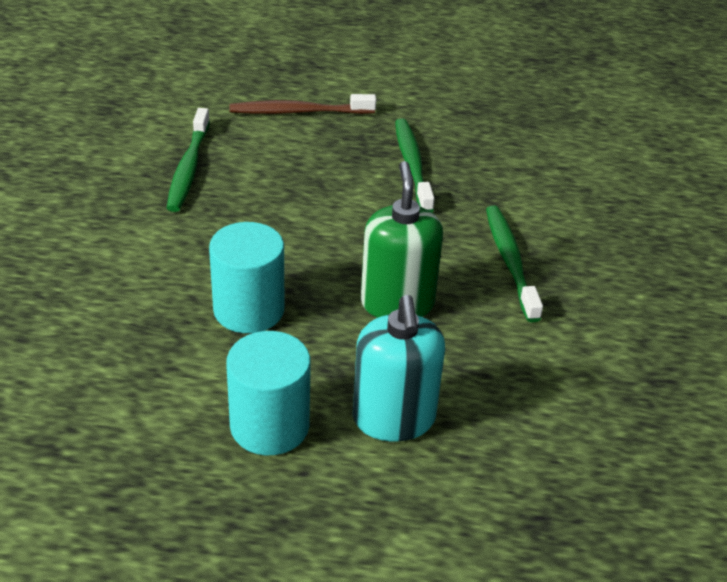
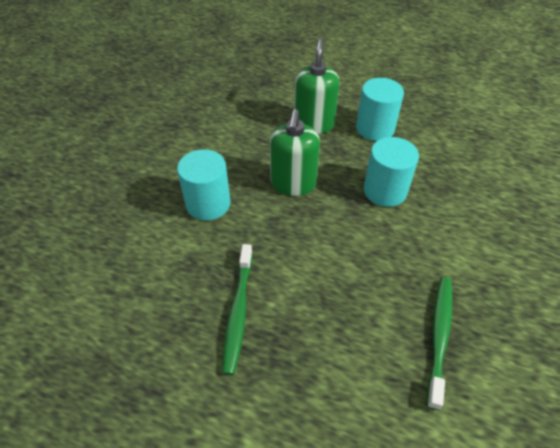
camera: 165 degrees left, 10 degrees up
brown toothbrush [229,94,376,114] -> none
turquoise soap dispenser [353,295,445,442] -> green soap dispenser [294,39,340,134]
green toothbrush [486,205,543,322] -> turquoise cylinder [177,149,231,221]

